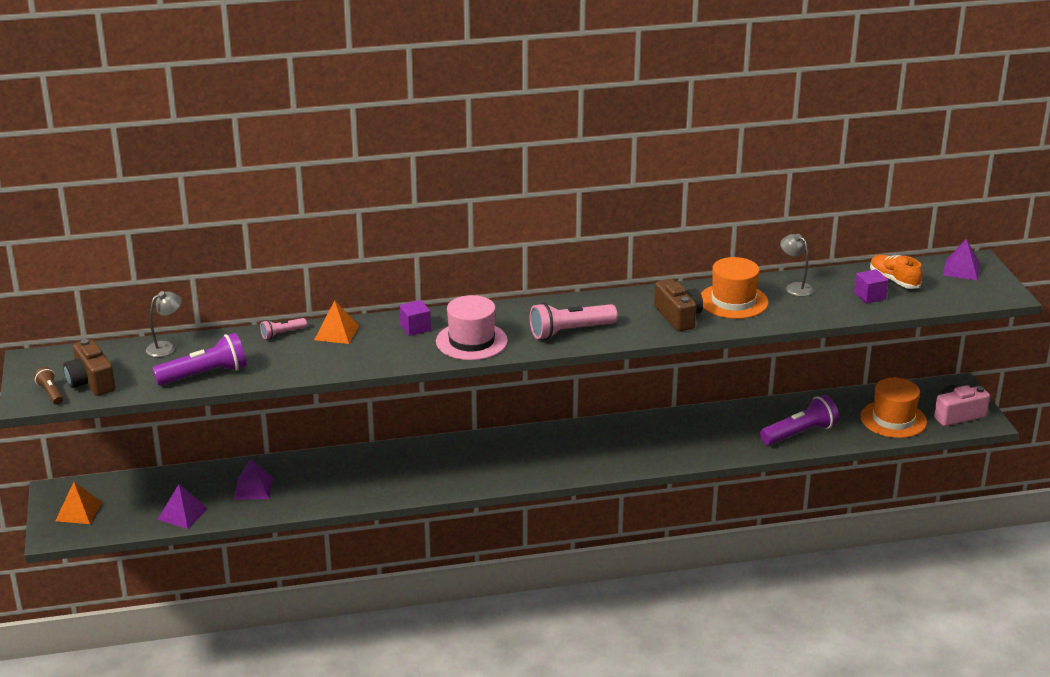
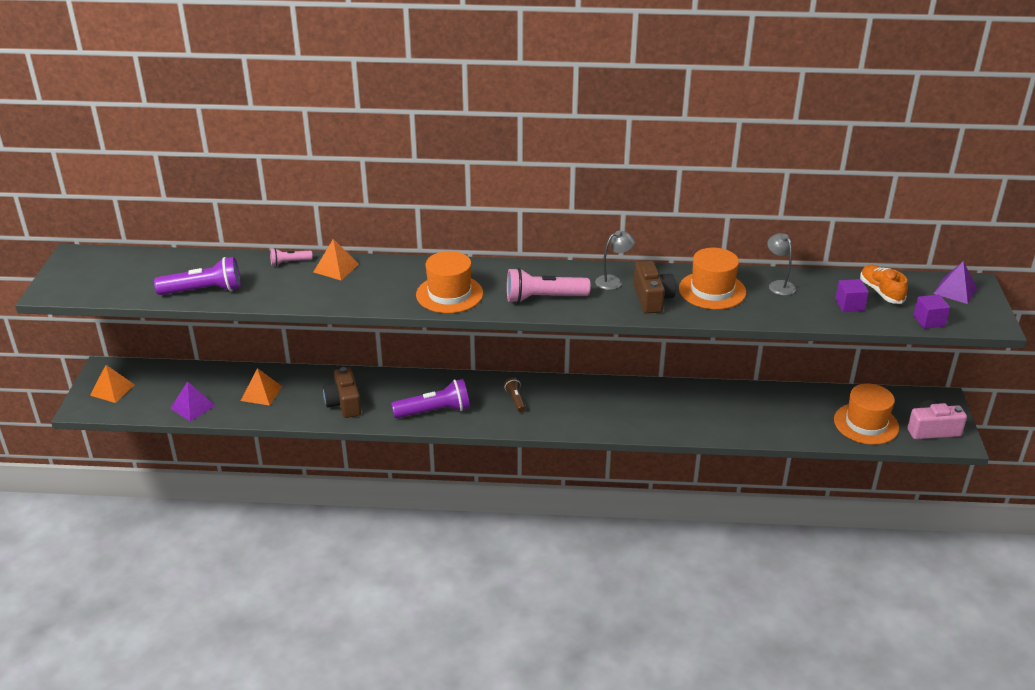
camera: 15 degrees right, 5 degrees up
brown flashlight [34,367,63,405] -> brown flashlight moved to [504,377,526,412]
brown camera [63,339,115,396] -> brown camera moved to [323,367,361,418]
grey lamp [146,291,182,357] -> grey lamp moved to [595,230,635,290]
purple pyramid [234,459,273,500] -> orange pyramid [241,368,282,406]
purple cube [399,300,431,336] -> purple cube moved to [913,294,950,329]
pink hat [436,295,508,360] -> orange hat [416,251,483,313]
purple flashlight [760,395,839,445] -> purple flashlight moved to [391,379,470,418]

